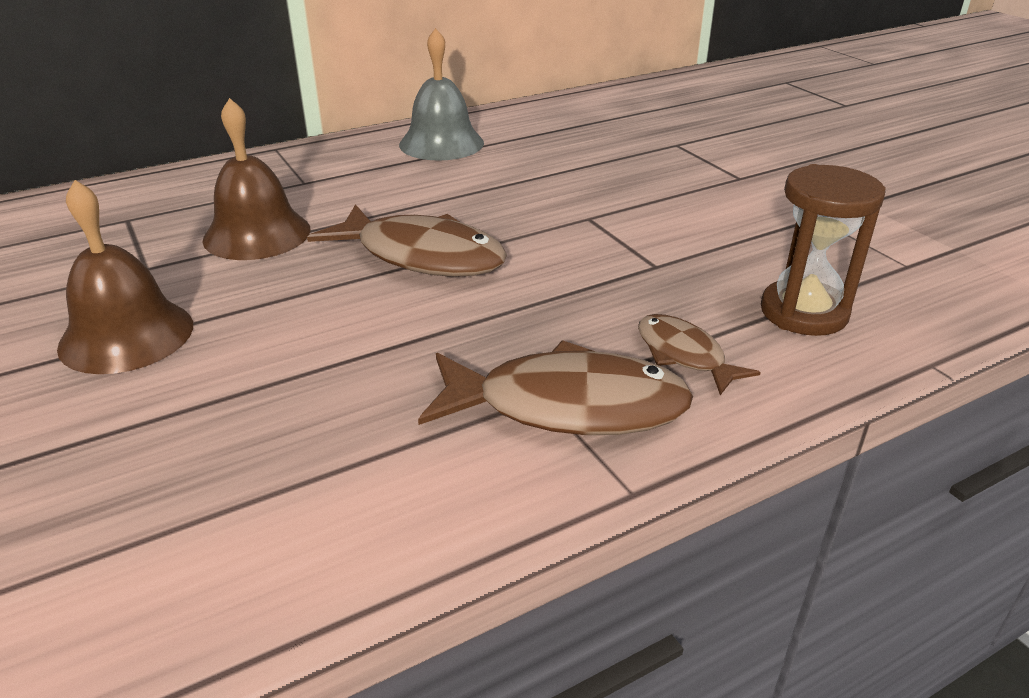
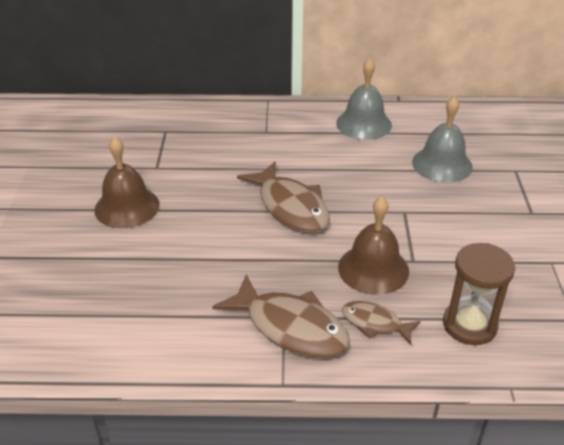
camera: 30 degrees right, 5 degrees up
brown bell [203,98,311,260] -> brown bell moved to [338,196,409,295]
brown fish [638,314,761,395] -> brown fish turned 60 degrees counterclockwise [342,301,421,344]
none -> grey bell [412,96,473,183]

